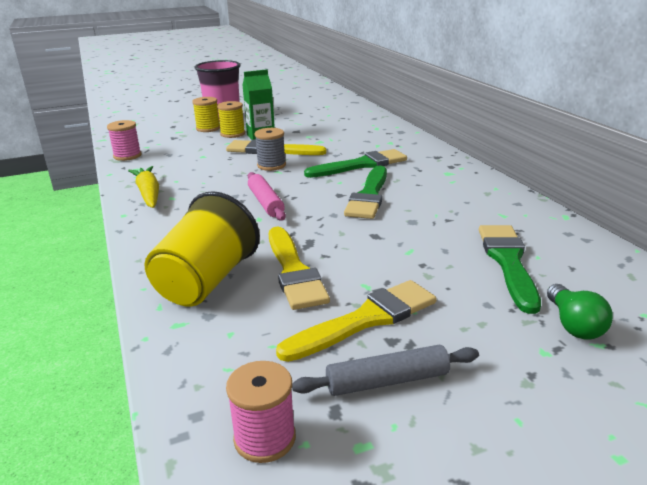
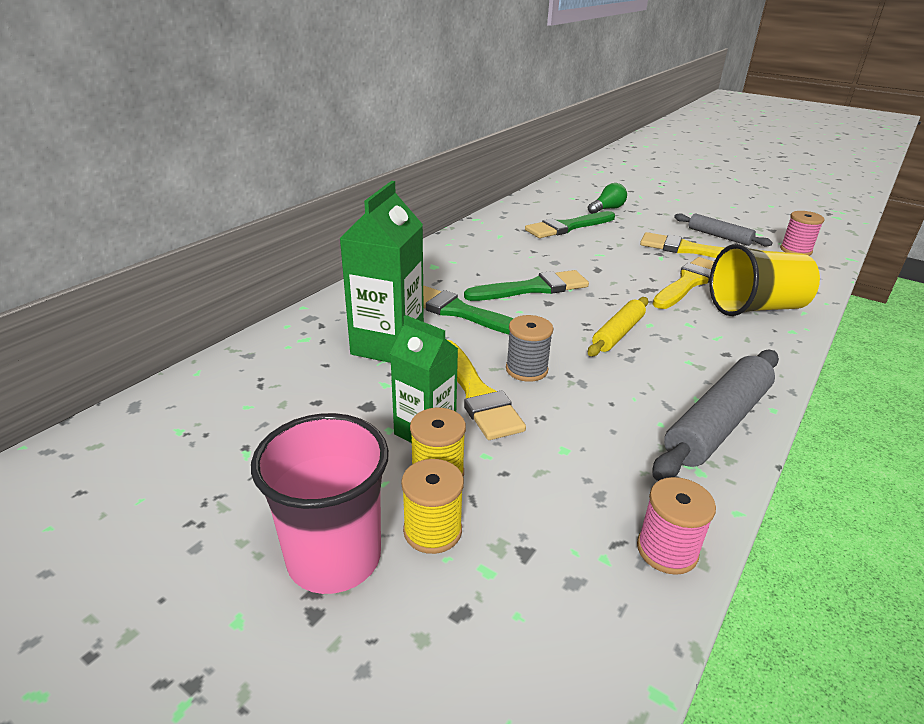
camera: 125 degrees left, 5 degrees up
yellow carrot [128,166,159,208] -> grey rolling pin [652,350,779,481]
pink rolling pin [248,172,286,221] -> yellow rolling pin [588,297,648,356]
none -> green carton [339,181,424,363]

